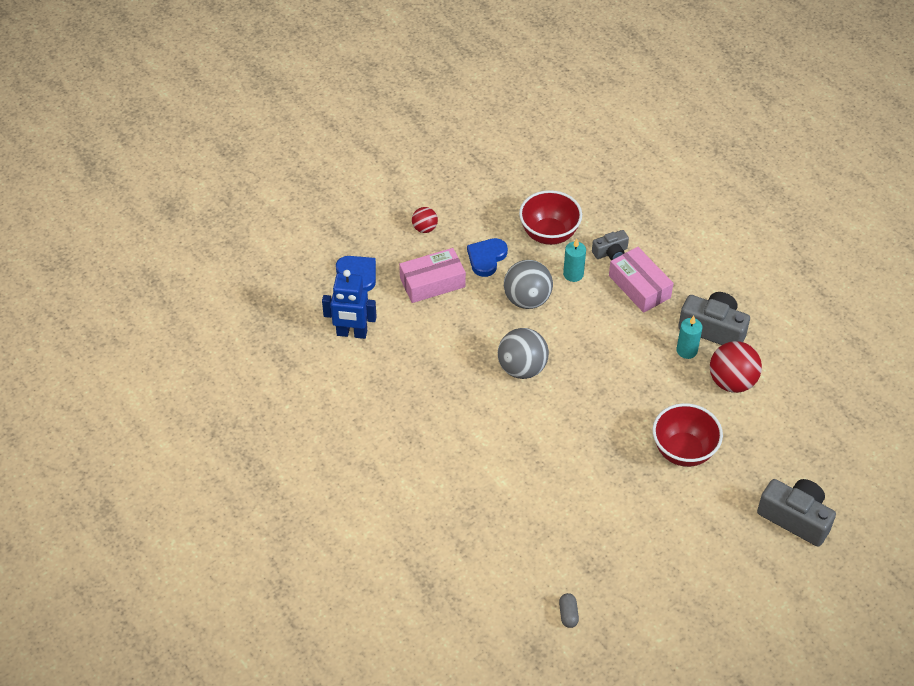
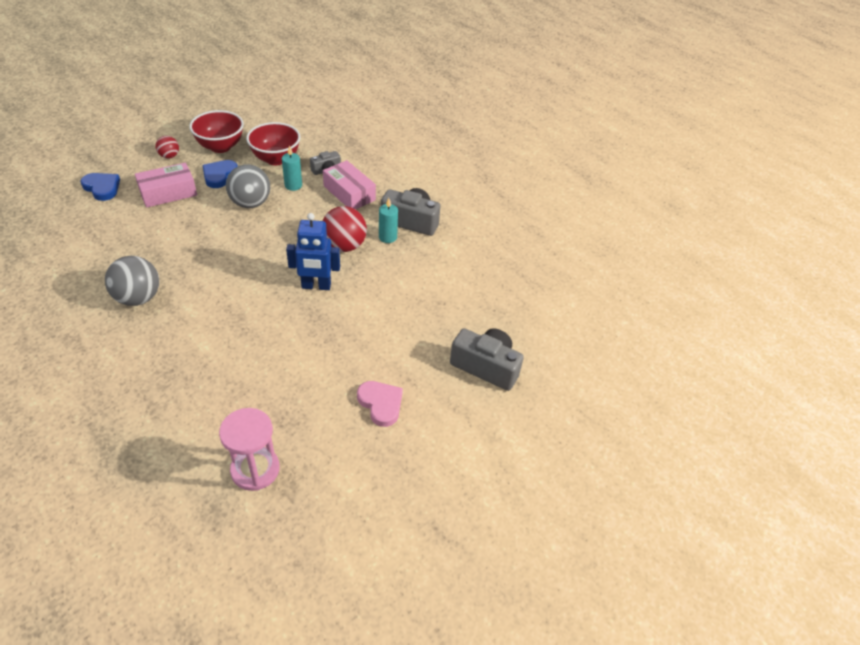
camera: 10 degrees left, 5 degrees down
blue robot [322,270,377,339] -> blue robot moved to [286,213,340,290]
grey ball [498,328,549,379] -> grey ball moved to [105,256,159,306]
grey capsule [559,593,579,628] -> pink hourglass [219,408,280,491]
red bowl [653,403,723,467] -> red bowl moved to [189,110,244,153]
red ball [710,341,762,393] -> red ball moved to [322,206,367,252]
none -> pink heart [357,381,403,427]

